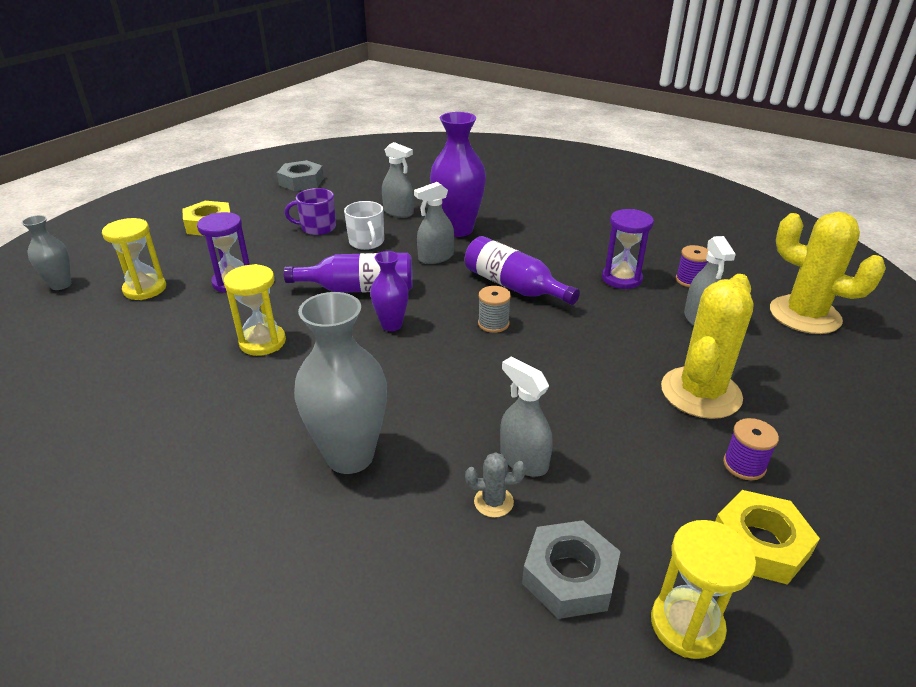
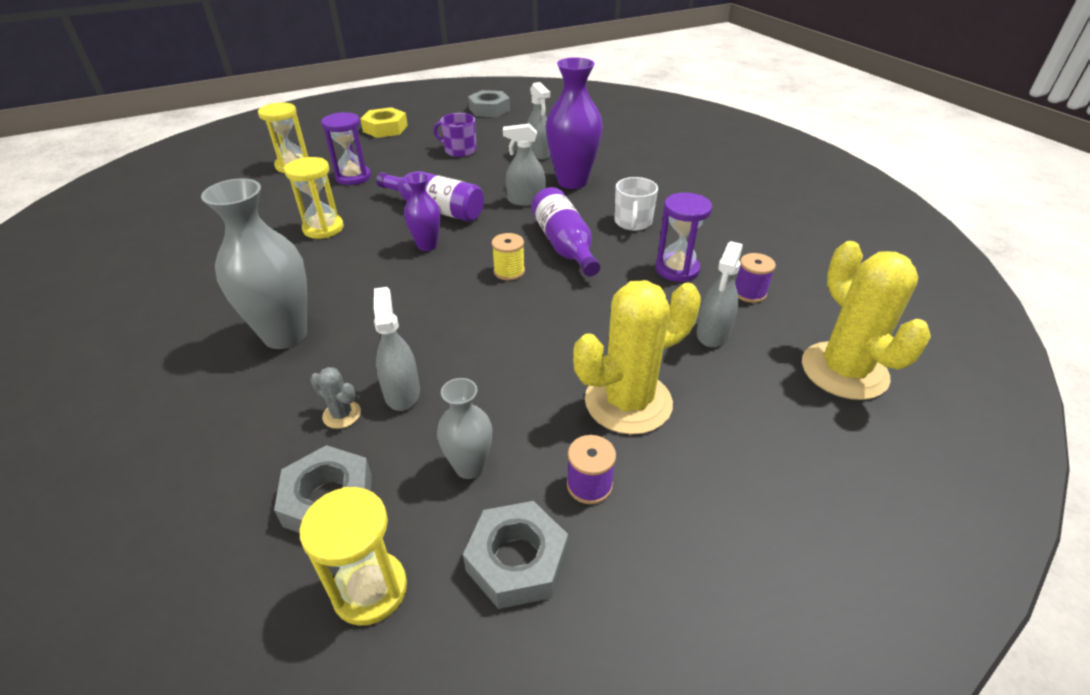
camera: 30 degrees right, 5 degrees up
grey vase [21,215,71,290] -> grey vase moved to [437,378,493,479]
white mug [344,201,384,250] -> white mug moved to [614,177,658,231]
grey spool [478,286,511,333] -> yellow spool [492,233,525,280]
yellow nut [715,490,820,585] -> grey nut [463,501,568,609]

